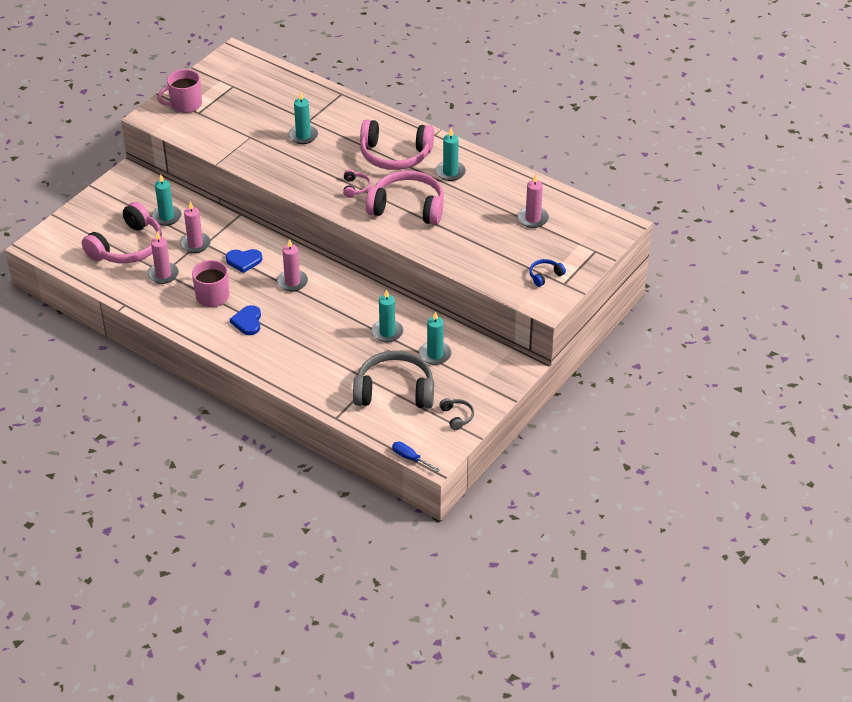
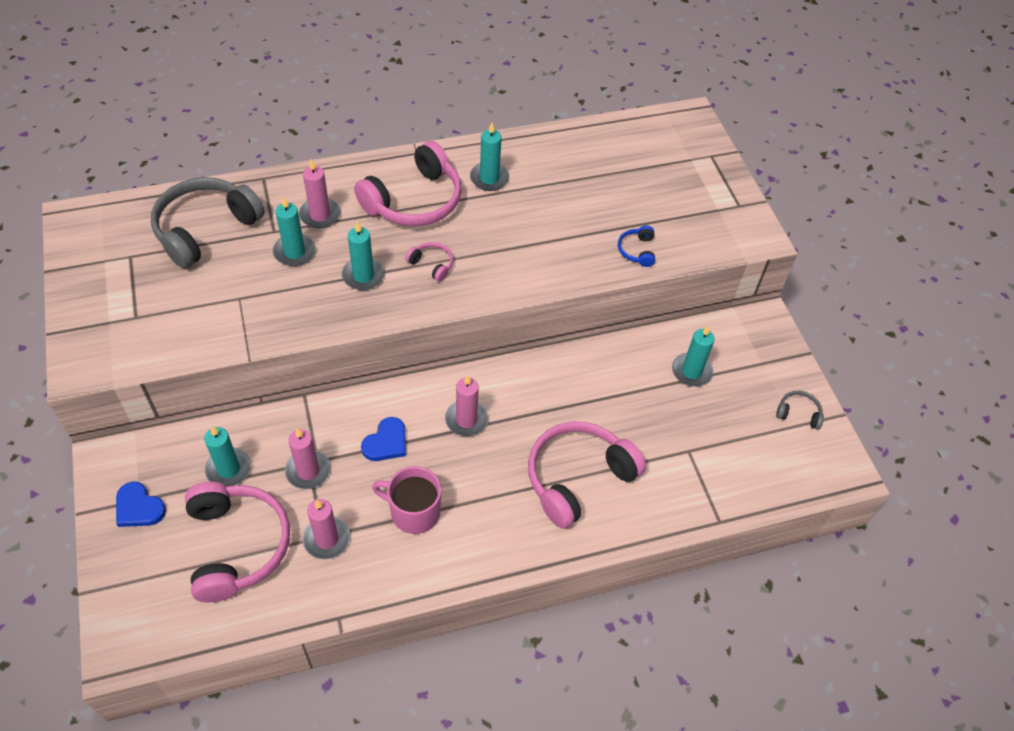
camera: 55 degrees left, 10 degrees up
pink mug [157,69,202,113] -> none
blue heart [230,305,261,335] -> blue heart moved to [116,482,166,527]
grey headphones [353,351,434,409] -> grey headphones moved to [151,177,265,268]
pink headphones [366,170,444,225] -> pink headphones moved to [528,421,646,529]
turquoise candle [371,289,403,342] -> turquoise candle moved to [342,221,385,290]
blue screwdriver [392,442,441,473] -> none
pink candle [518,174,549,228] -> pink candle moved to [299,159,340,228]
blue headphones [529,259,566,287] -> blue headphones moved to [618,225,655,267]

